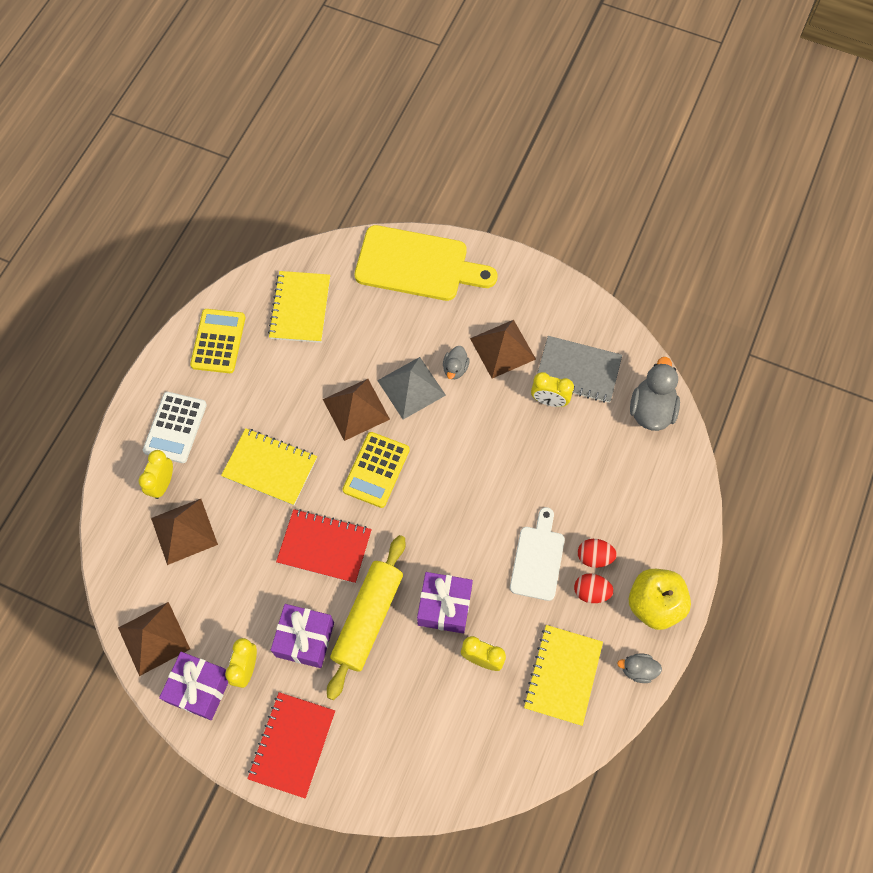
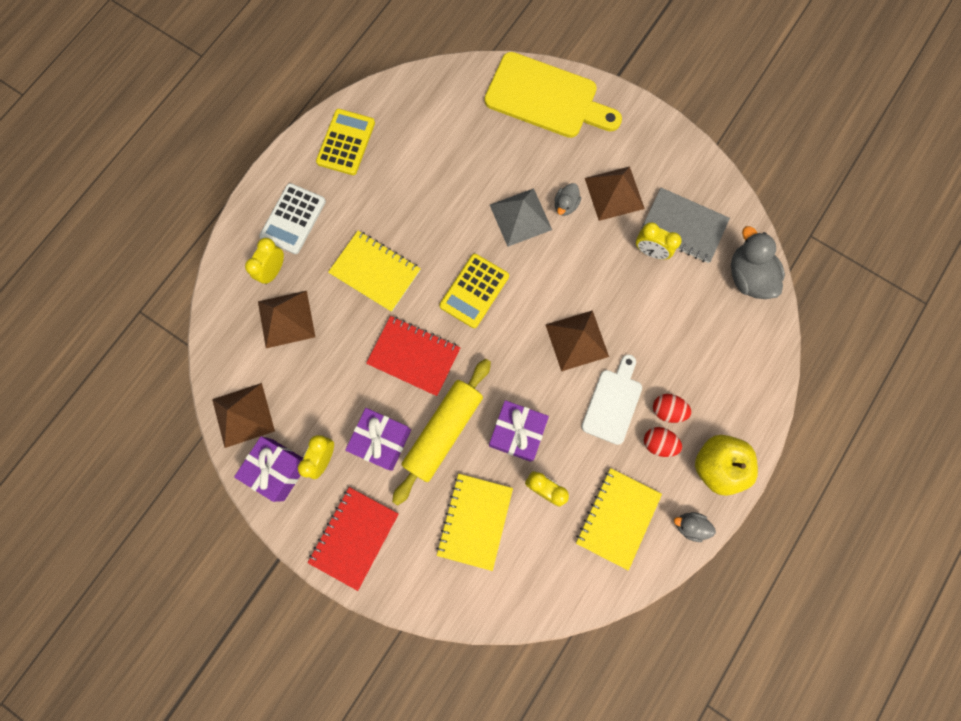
camera: 10 degrees right, 10 degrees up
yellow notebook [268,271,330,343] -> yellow notebook moved to [436,474,513,571]
brown pyramid [323,379,390,441] -> brown pyramid moved to [546,310,609,371]
grey duck [630,357,680,431] -> grey duck turned 45 degrees counterclockwise [731,226,785,299]

